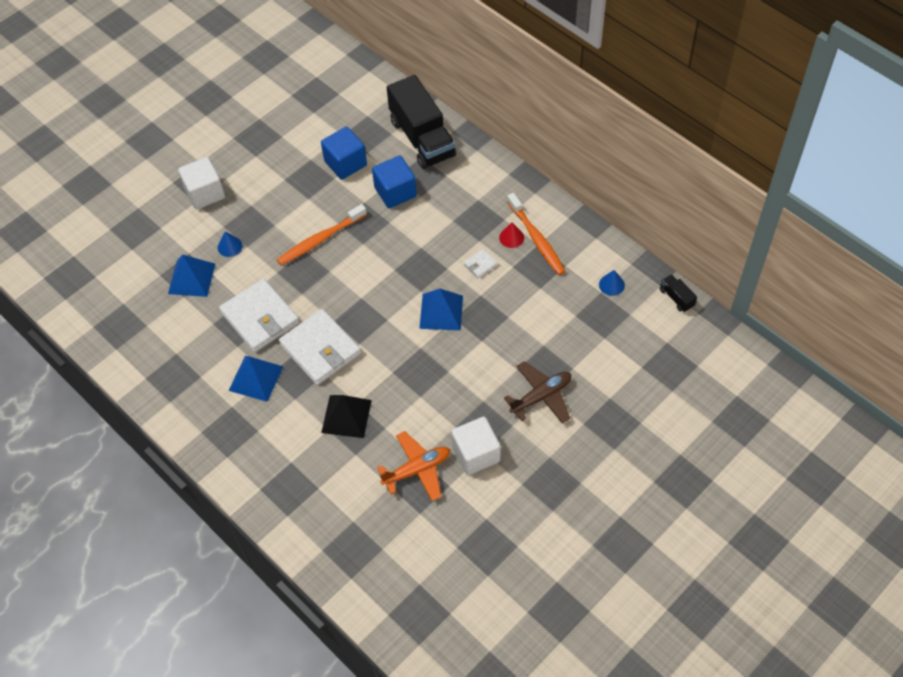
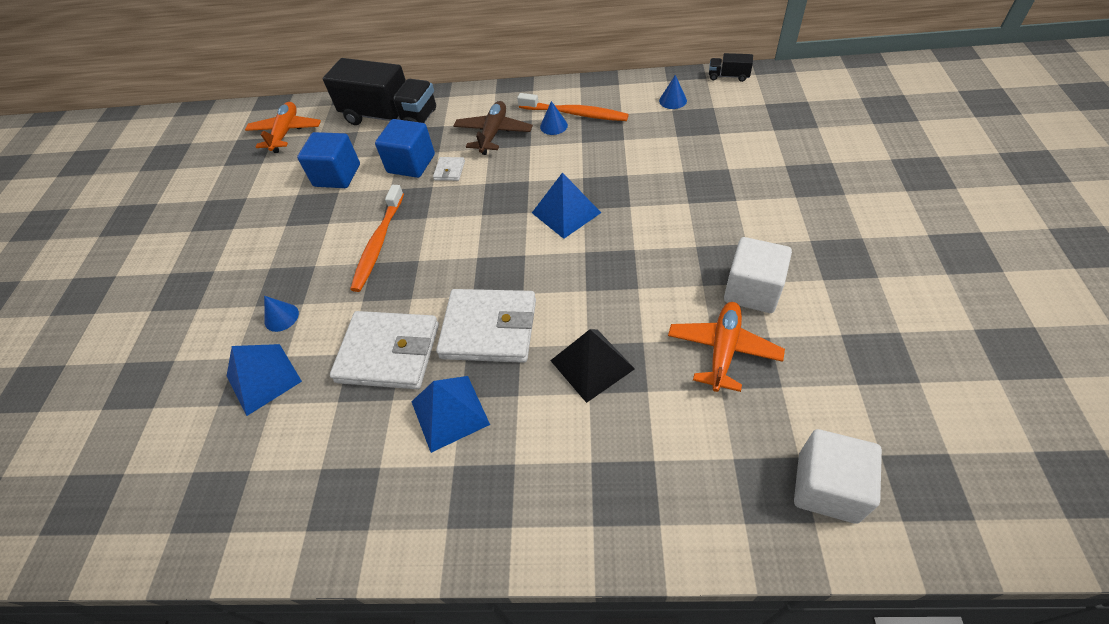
camera: 40 degrees left, 5 degrees down
white cube [178,157,225,209] -> white cube moved to [794,429,882,524]
white wallet [464,249,498,278] -> white wallet moved to [433,157,465,181]
red cone [499,222,524,248] -> blue cone [540,101,568,135]
brown plane [504,361,571,424] -> brown plane moved to [453,101,533,155]
none -> orange plane [245,102,321,153]

